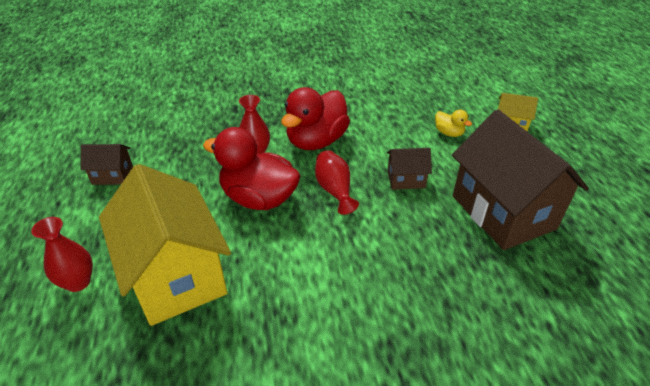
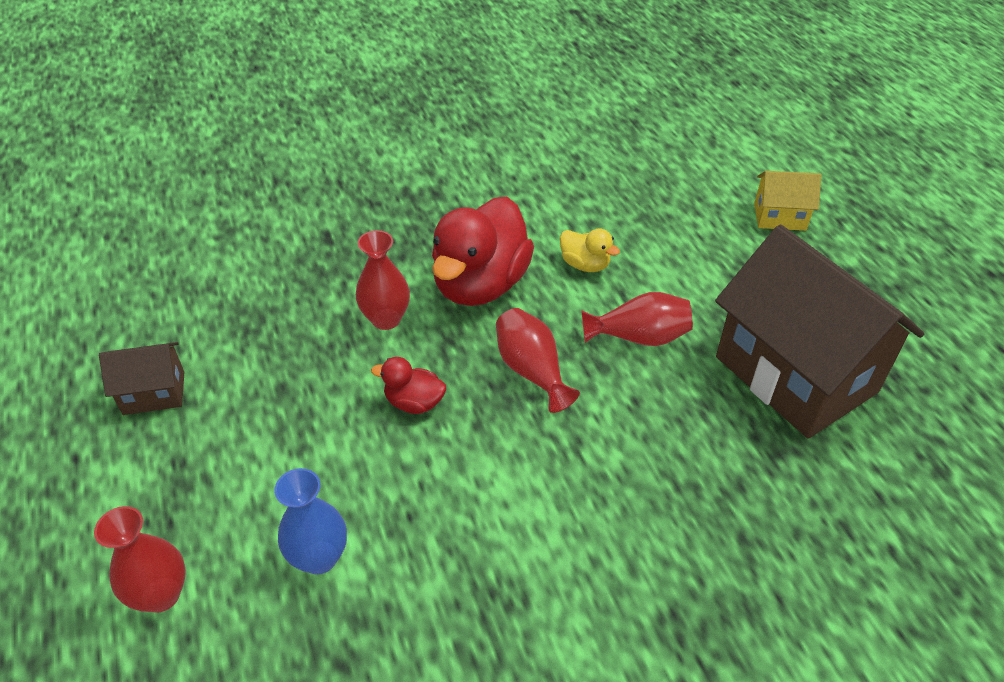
camera: 10 degrees left, 5 degrees up
yellow house [99,164,231,326] -> blue vase [274,468,347,574]
red duck [203,127,301,210] -> red duck [371,357,446,414], size x0.46
brown house [387,148,432,190] -> red vase [582,292,693,346]
yellow duck [435,110,472,137] -> yellow duck moved to [560,228,620,272]

